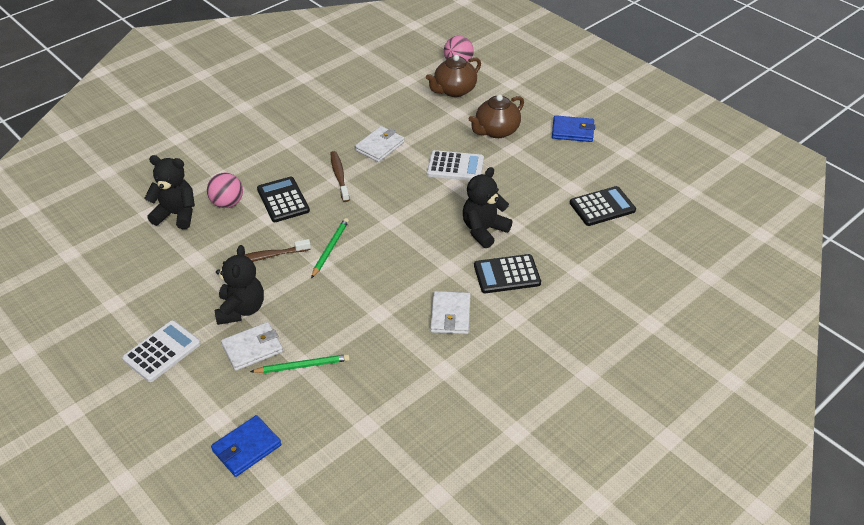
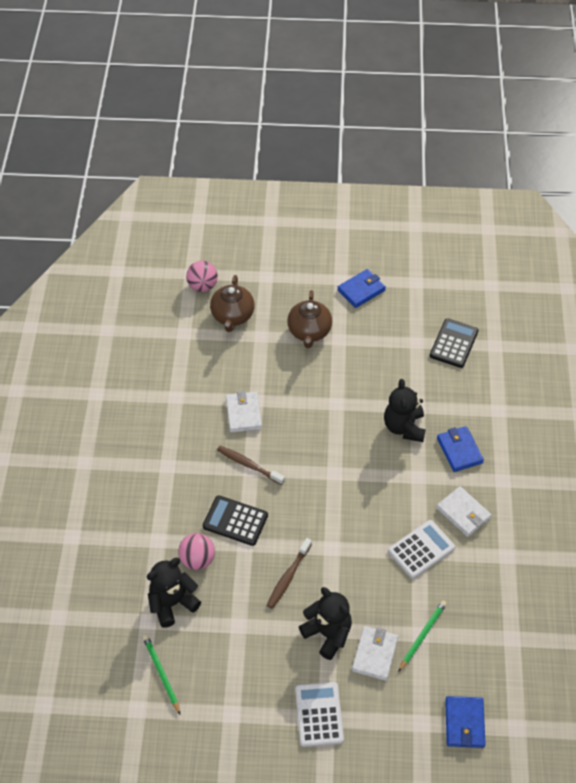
camera: 45 degrees left, 10 degrees up
green pencil [311,218,349,278] -> green pencil moved to [143,635,180,714]
white calculator [427,150,484,181] -> white calculator moved to [388,520,455,579]
black calculator [474,254,541,293] -> blue wallet [437,426,484,472]

